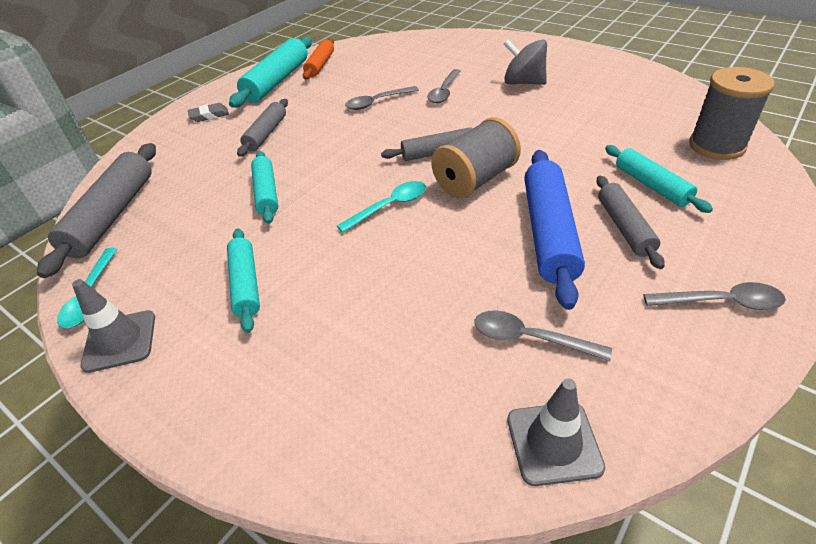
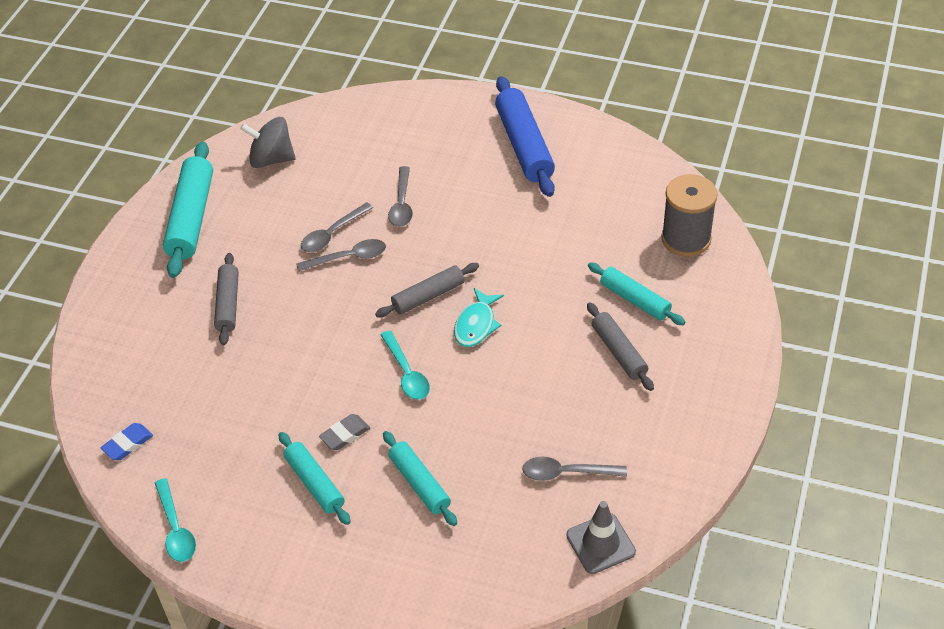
camera: 20 degrees left, 5 degrees up
grey rolling pin [37,143,156,278] -> blue eraser [101,423,153,460]
grey traffic cone [72,279,155,373] -> none
grey eraser [188,103,229,122] -> grey eraser moved to [319,414,370,450]
turquoise rolling pin [251,151,278,224] -> turquoise rolling pin moved to [383,431,457,526]
orange rolling pin [303,38,334,79] -> none
turquoise spoon [337,181,426,233] -> turquoise spoon turned 120 degrees clockwise [381,330,430,400]
grey spool [431,117,521,198] -> turquoise fish [454,288,504,347]
grey spinning top [504,40,547,85] -> grey spinning top moved to [240,117,296,168]
blue rolling pin [524,150,585,310] -> blue rolling pin moved to [495,76,555,197]
grey spoon [643,282,786,310] -> grey spoon moved to [296,239,386,271]

